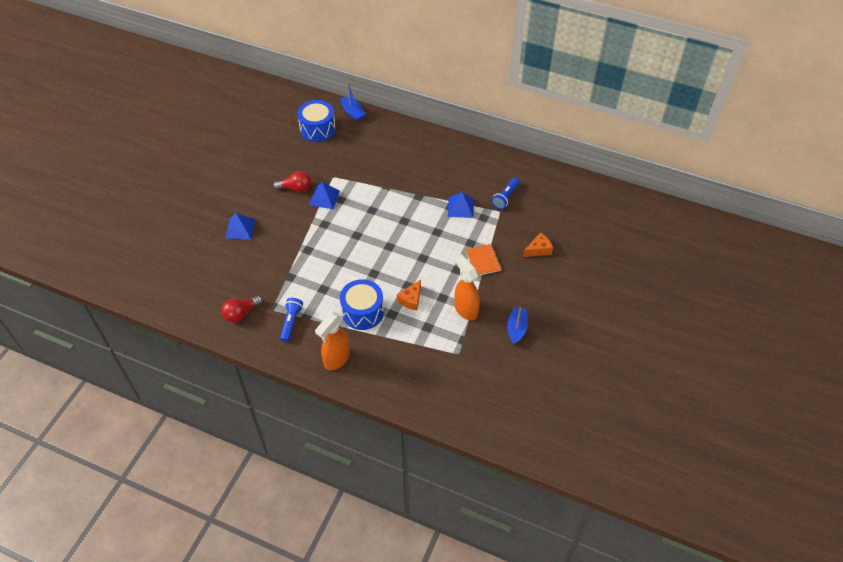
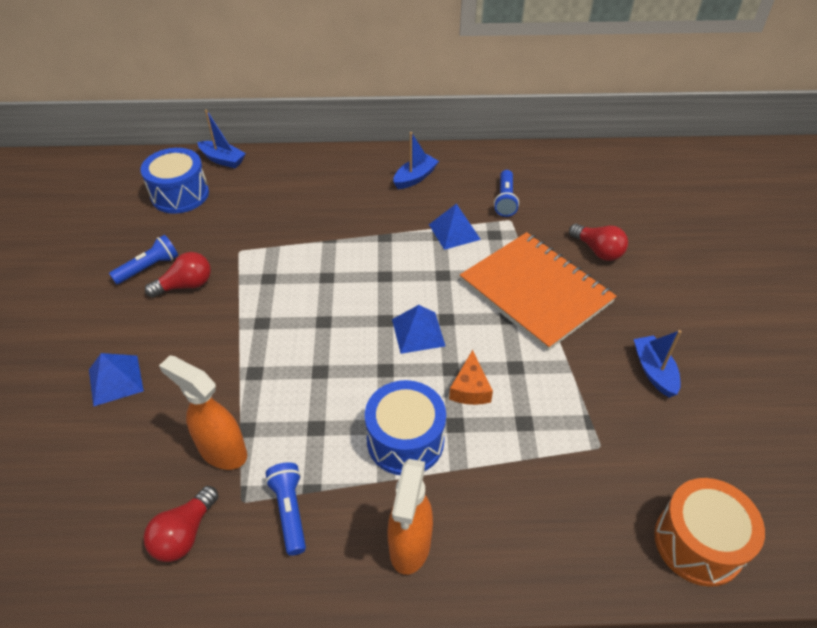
camera: 25 degrees left, 5 degrees down
blue pyramid [309,182,340,209] -> blue pyramid moved to [392,305,445,354]
orange spray bottle [455,254,480,321] -> orange spray bottle moved to [159,355,247,470]
orange notebook [466,244,502,276] -> orange notebook [460,232,617,351], size x2.24
orange cheese [523,232,553,257] -> red light bulb [569,224,628,261]
none -> blue flashlight [109,235,178,284]
none -> blue boat [393,132,439,189]
none -> orange drum [654,478,765,587]

